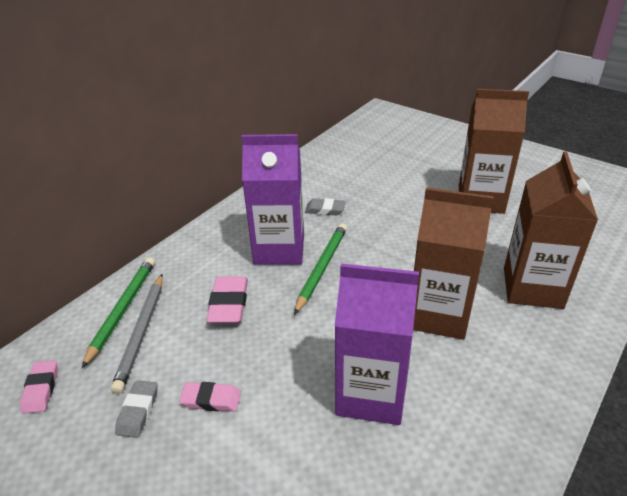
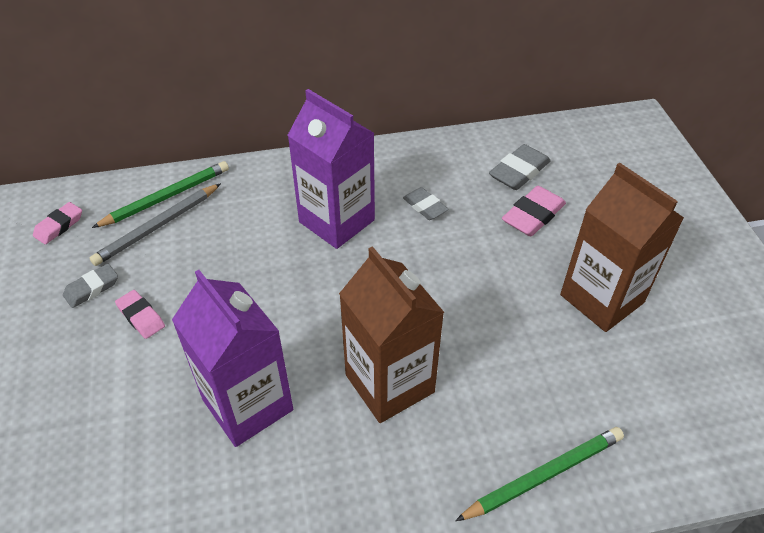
camera: 40 degrees right, 10 degrees up
pink eraser [206,276,248,324] -> pink eraser moved to [502,186,566,236]
green pencil [294,223,347,315] -> green pencil moved to [455,427,624,521]
brown carton [504,152,598,309] -> none
none -> grey eraser [489,144,551,190]

